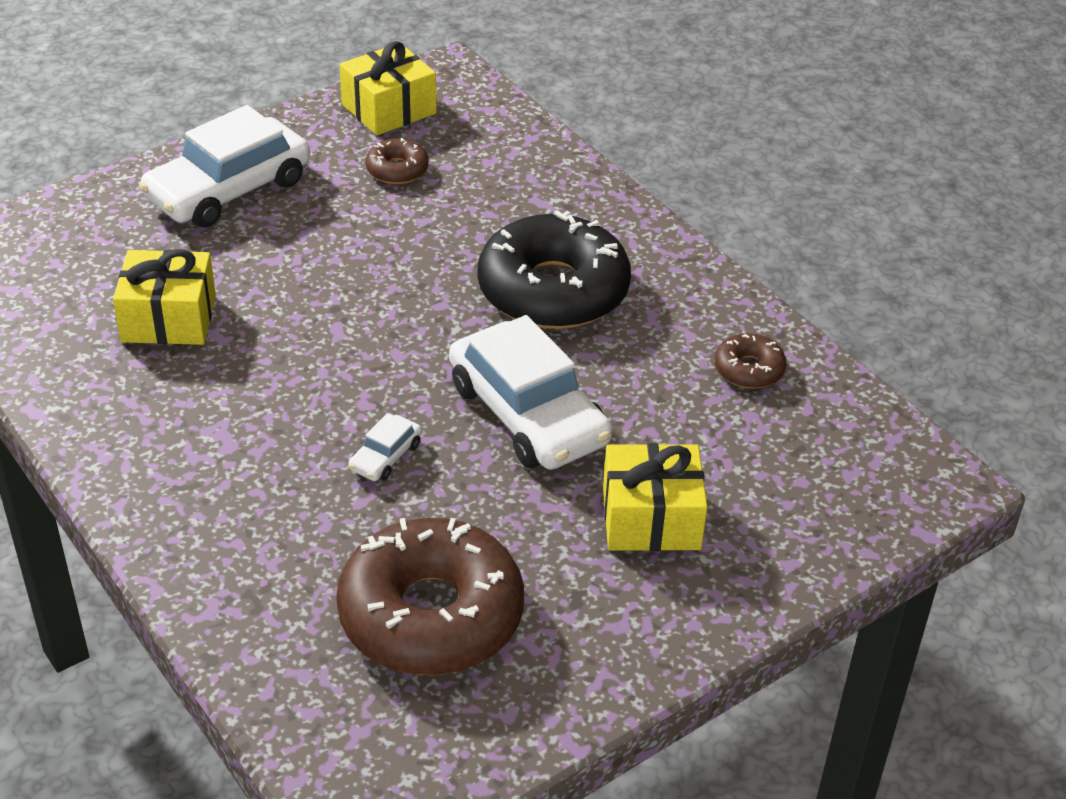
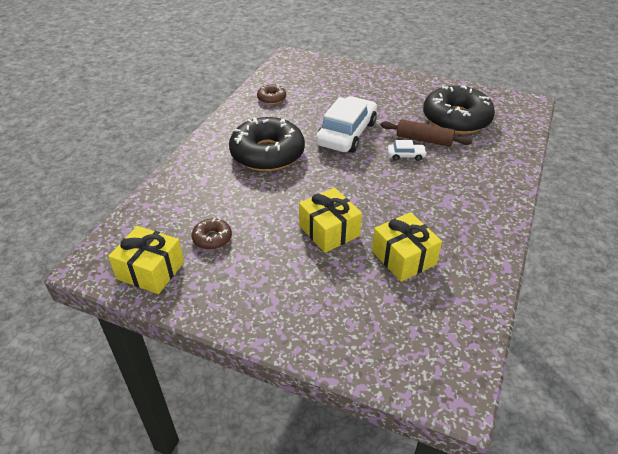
camera: 120 degrees left, 0 degrees up
white car [139,105,310,228] -> none
brown donut [336,518,524,675] -> black donut [423,85,495,134]
yellow gift [603,443,707,551] -> yellow gift moved to [299,188,362,253]
none -> brown rolling pin [380,119,472,147]

